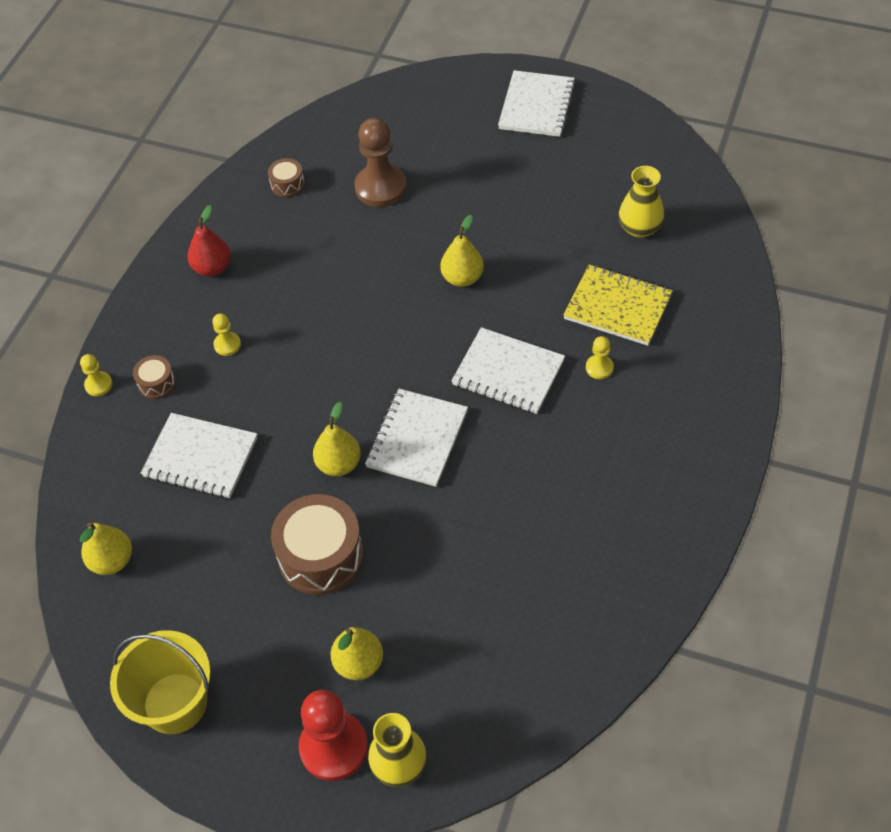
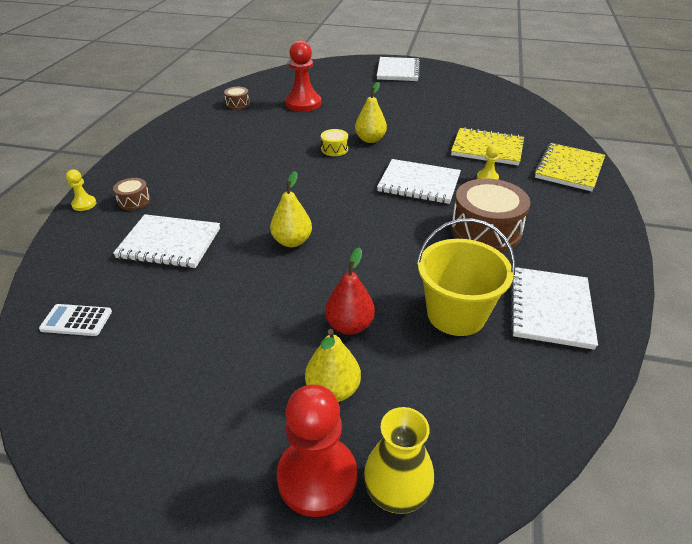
camera: 10 degrees left, 15 degrees down
yellow pear [80,522,132,575] -> white calculator [39,304,112,336]
yellow bucket [110,630,211,734] -> yellow bucket moved to [416,218,515,336]
red pear [188,205,231,277] -> red pear moved to [325,247,375,335]
yellow pawn [212,314,241,356] -> none
brown drum [271,494,364,595] -> brown drum moved to [451,178,530,252]
brown pawn [354,118,407,207] -> red pawn [285,40,321,112]
white notebook [365,389,468,487] -> white notebook moved to [510,267,598,350]
yellow vase [618,166,664,238] -> none
none -> yellow drum [321,129,348,156]
none -> yellow notebook [534,143,605,191]

